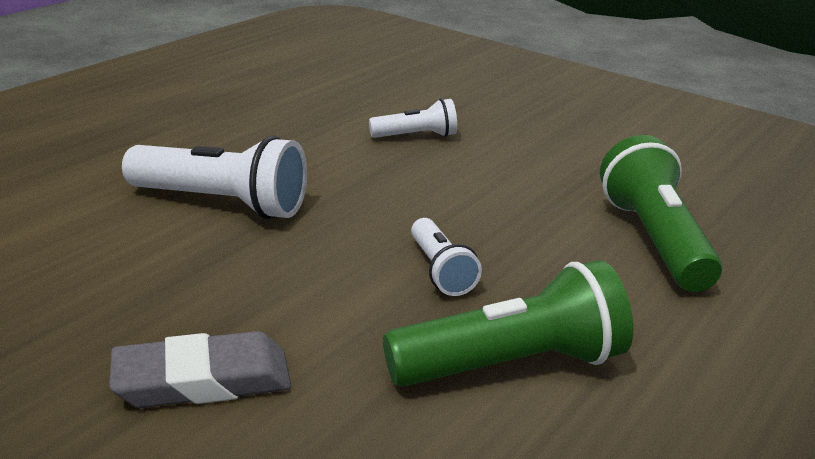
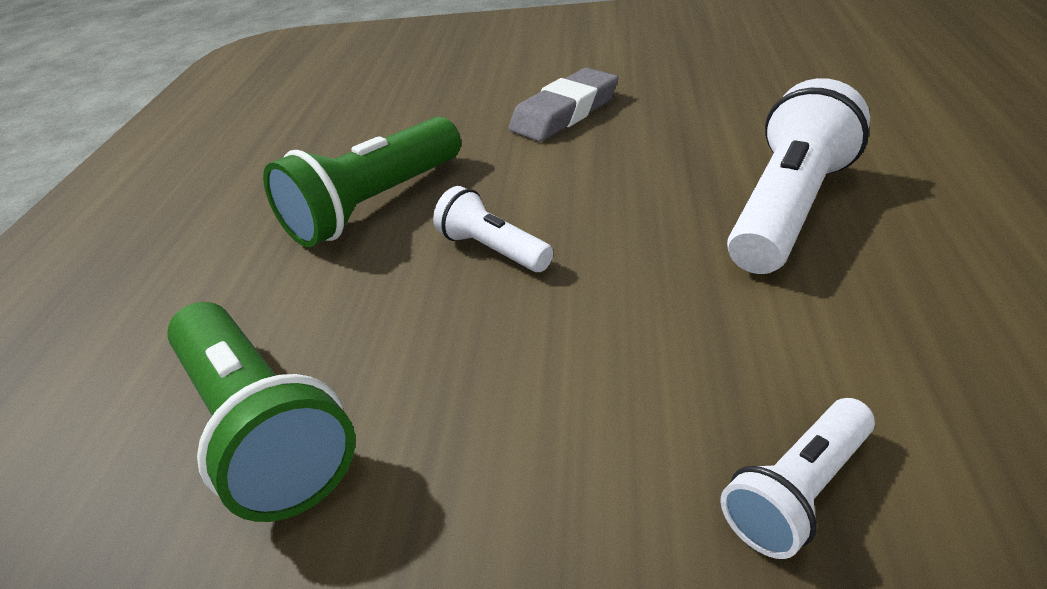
camera: 155 degrees right, 10 degrees up
white flashlight [122,136,307,219] -> white flashlight turned 135 degrees clockwise [727,78,870,274]

